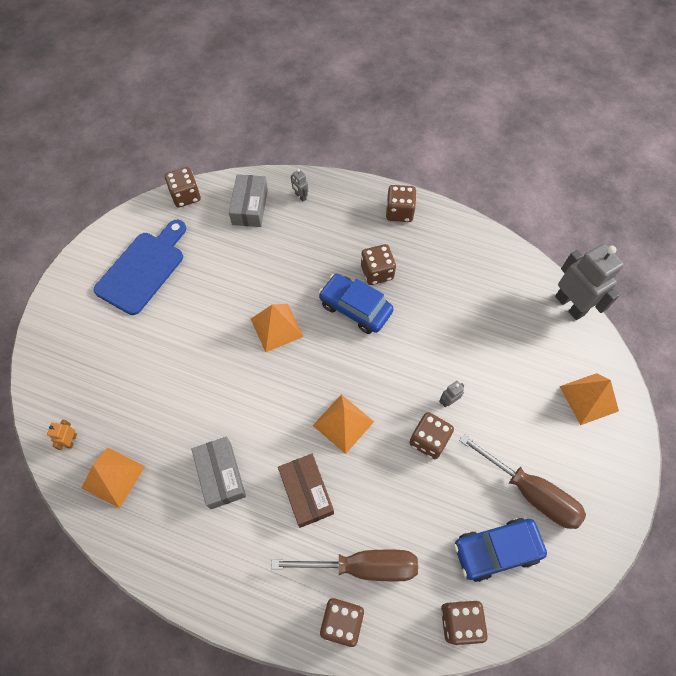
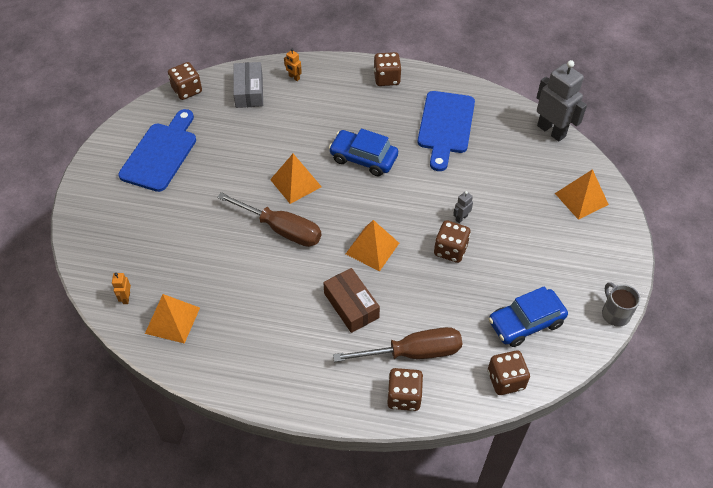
camera: 10 degrees left, 10 degrees down
grey box [191,437,246,509] -> none
grey robot [291,169,308,201] -> orange robot [284,49,302,81]
brown dice [361,244,396,285] -> none
brown screwdriver [459,434,586,529] -> brown screwdriver moved to [217,192,322,247]
none -> blue cutting board [418,91,475,171]
none -> grey mug [602,282,640,327]

